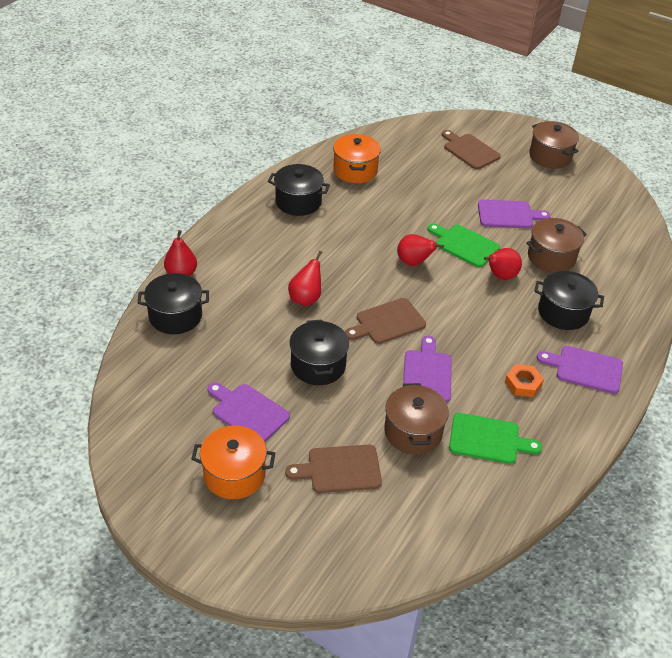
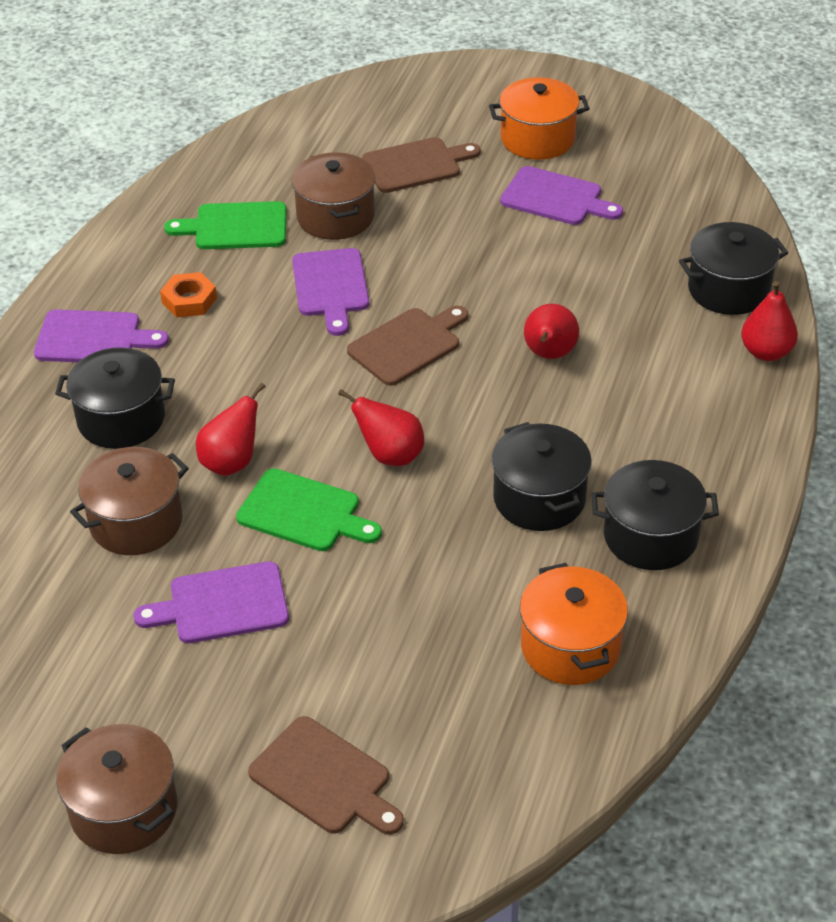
camera: 170 degrees right, 0 degrees up
black pot [289,320,349,385] -> black pot moved to [492,422,592,531]

